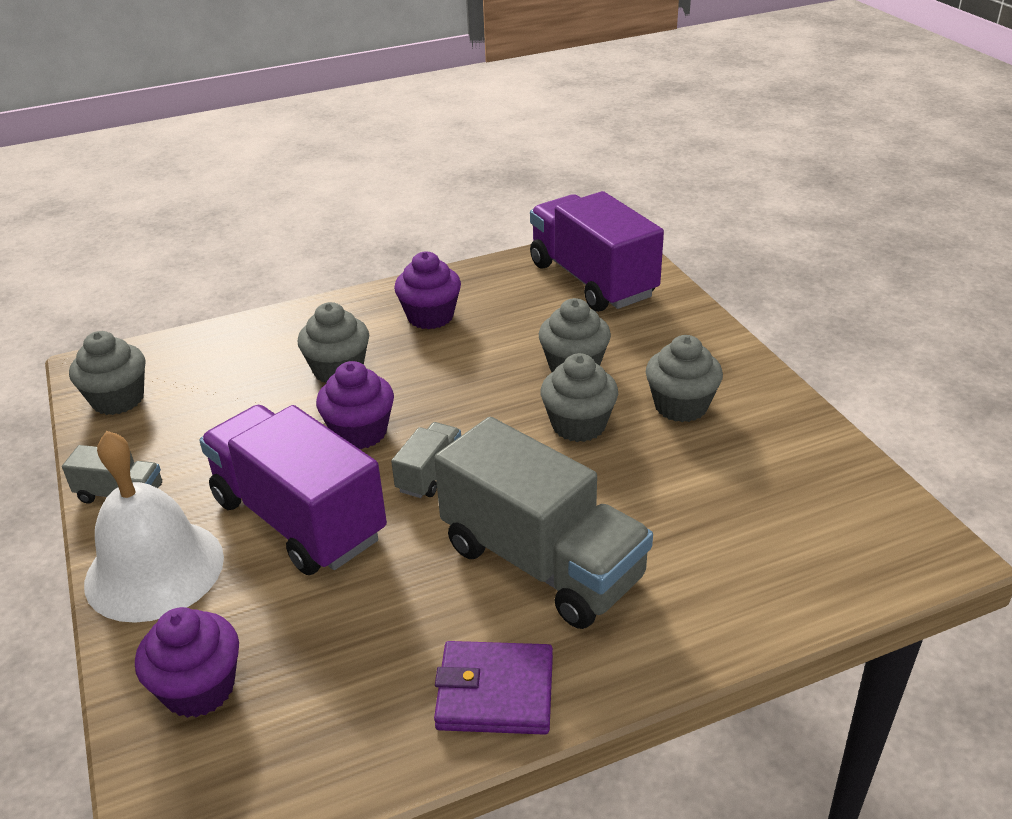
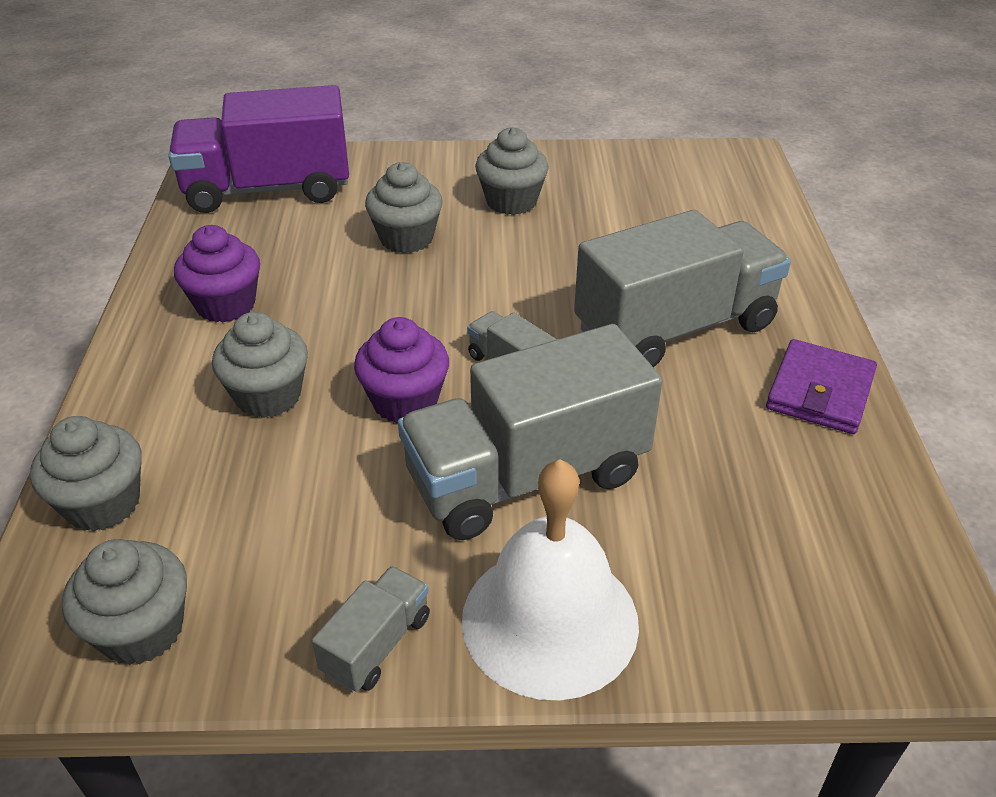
camera: 70 degrees left, 5 degrees up
purple cupcake [135,607,239,718] -> none
purple truck [199,405,387,575] -> grey truck [398,324,662,540]
grey cupcake [540,353,618,442] -> grey cupcake moved to [30,416,142,532]

